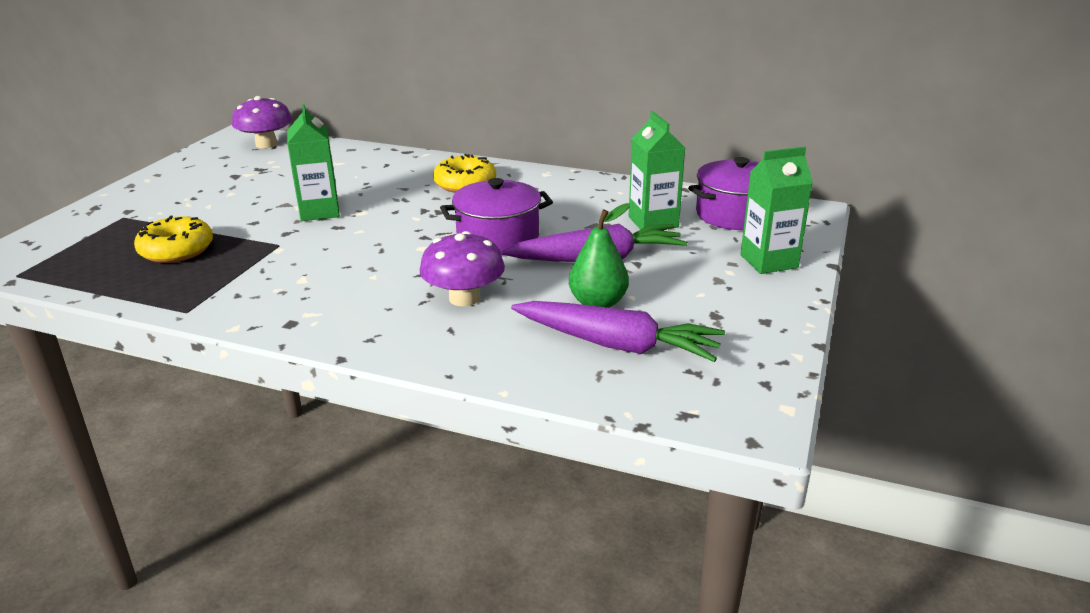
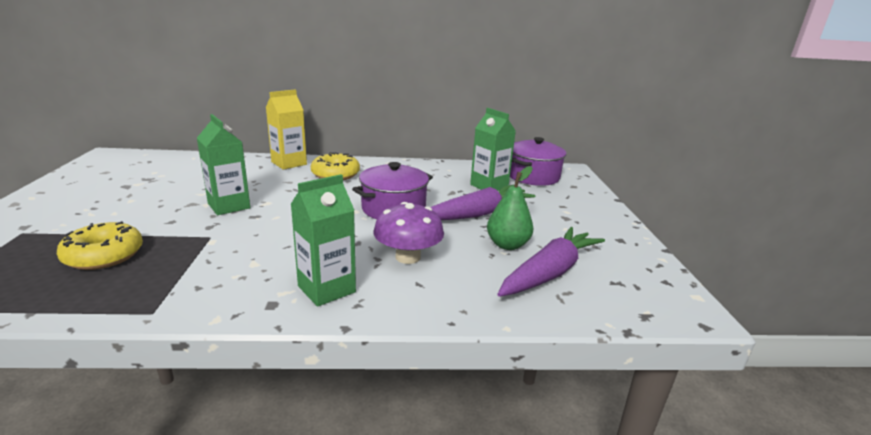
camera: 25 degrees left, 5 degrees down
purple mushroom [232,96,292,148] -> none
purple carrot [511,301,725,362] -> purple carrot turned 45 degrees counterclockwise [498,227,605,297]
green carton [740,146,813,274] -> green carton moved to [291,174,356,307]
none -> yellow carton [266,89,307,170]

